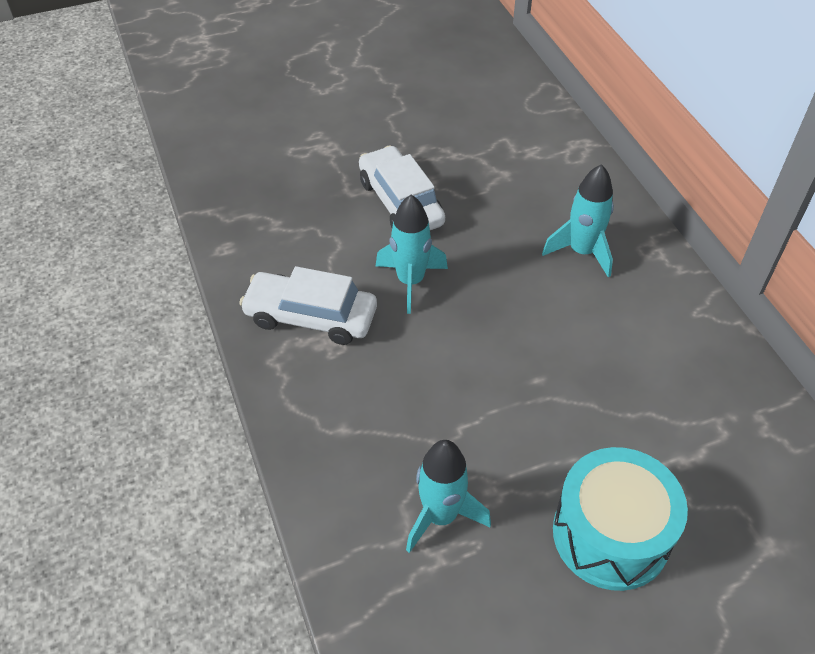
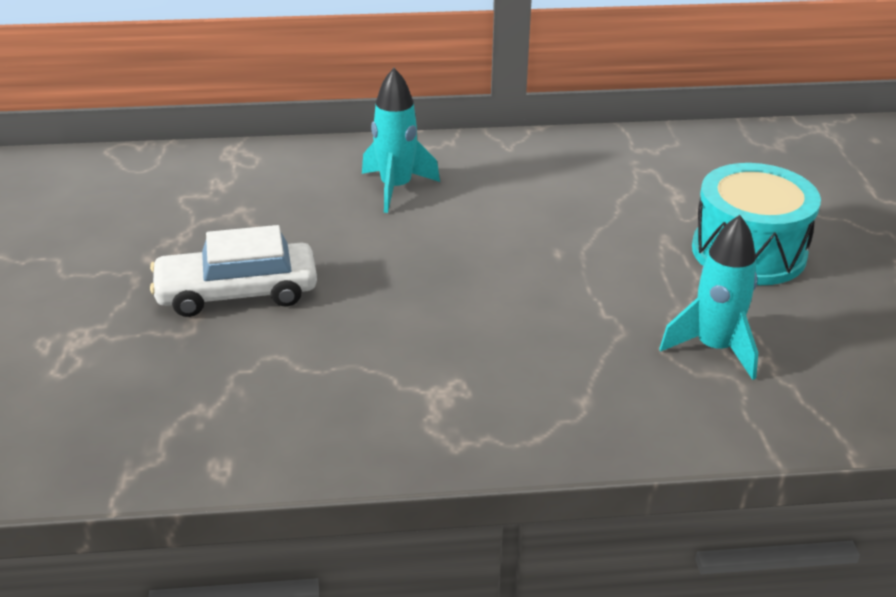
camera: 75 degrees left, 15 degrees down
white car [239,266,377,345] -> none
turquoise rocket [376,195,448,314] -> none

